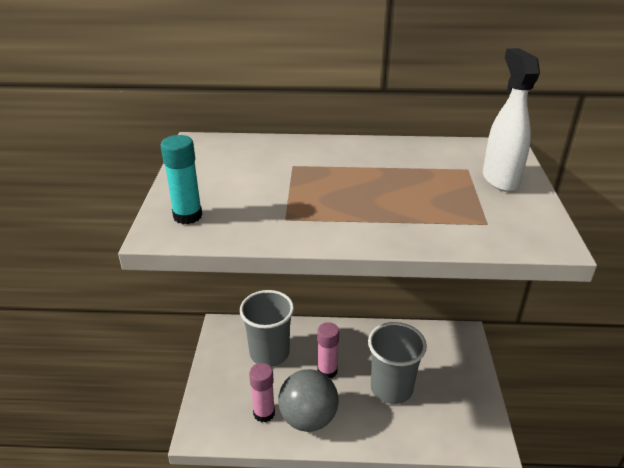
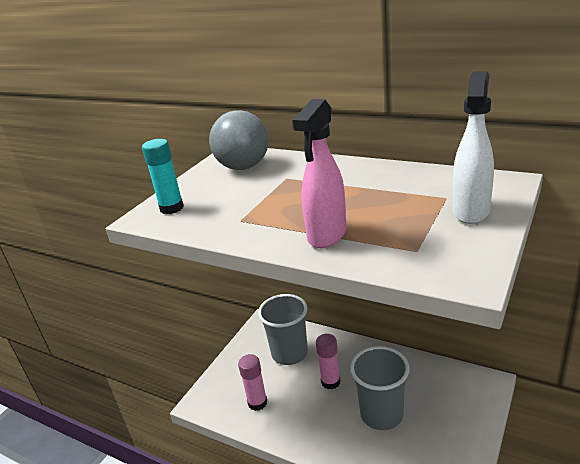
camera: 30 degrees right, 5 degrees down
grey ball [278,369,339,432] -> grey ball moved to [209,110,269,170]
none -> pink spray bottle [292,99,347,248]

